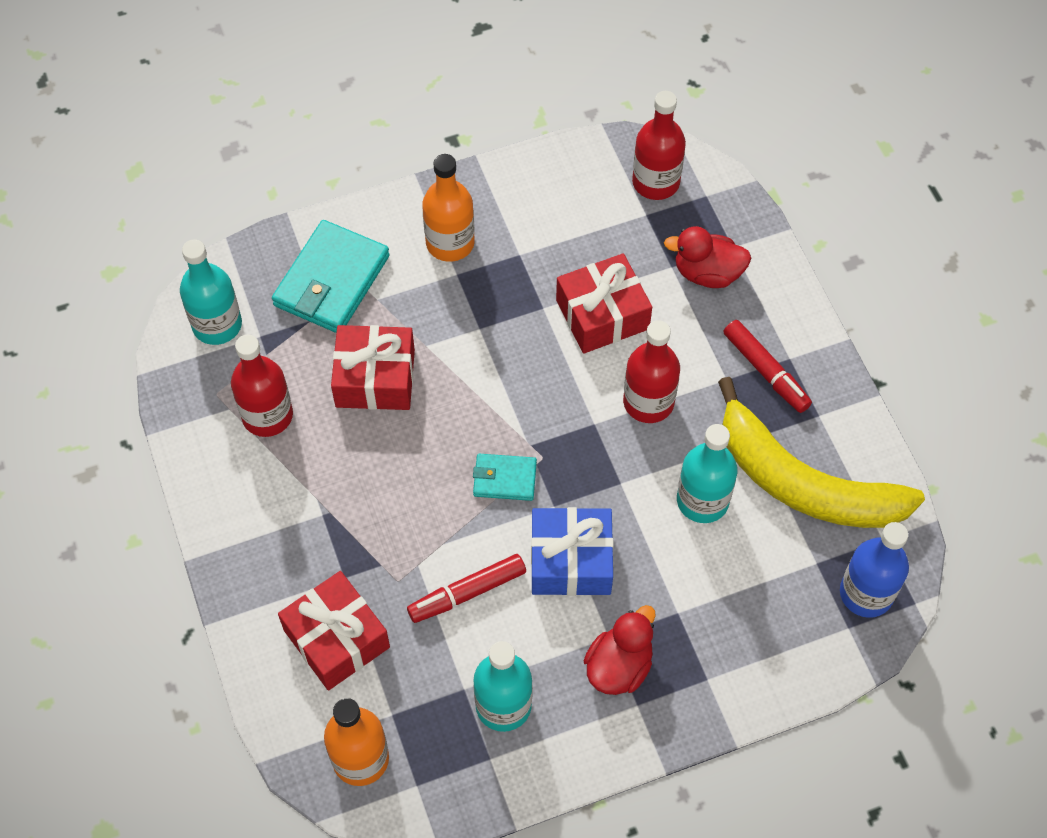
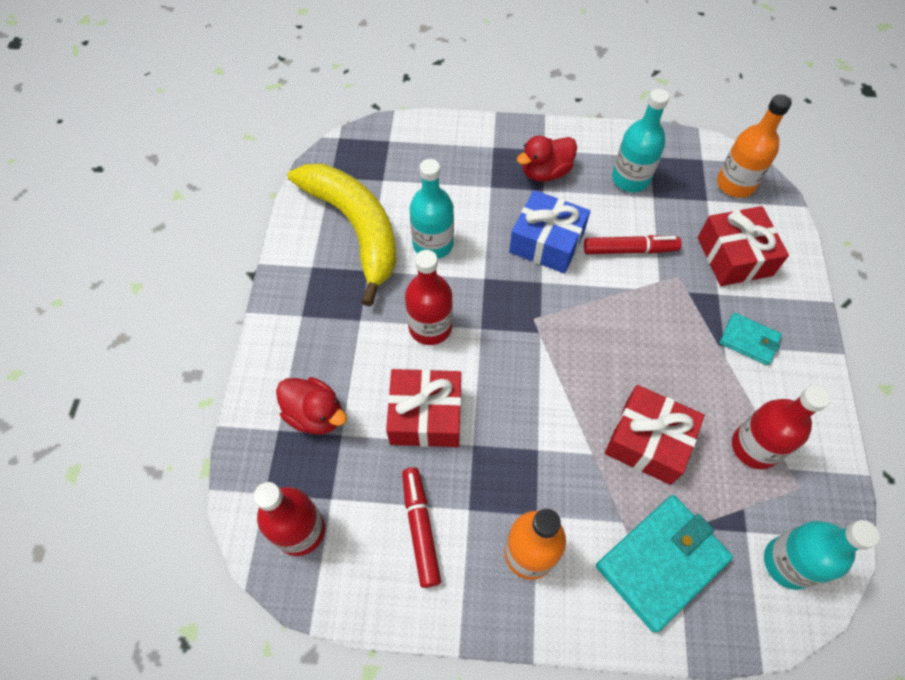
camera: 155 degrees left, 0 degrees up
turquoise wallet [473,454,537,501] -> turquoise wallet moved to [720,313,782,365]
red marker [723,320,812,413] -> red marker moved to [402,467,441,588]
blue bottle [840,522,909,618] -> none

